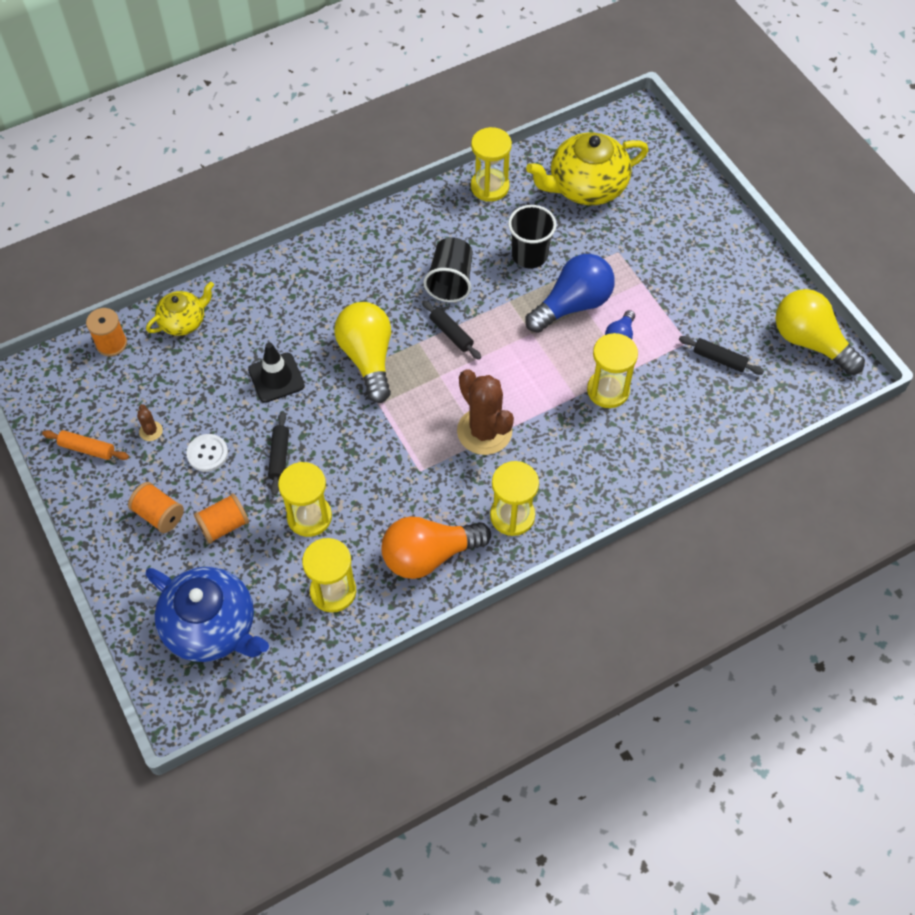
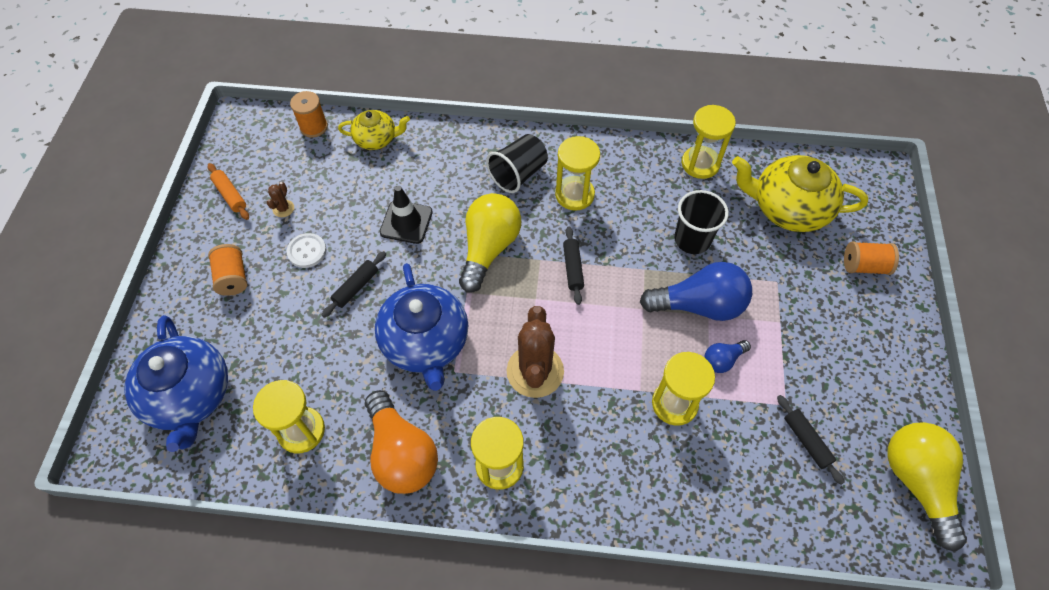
camera: 35 degrees right, 0 degrees up
orange spool [194,493,249,543] -> orange spool moved to [844,241,899,275]
yellow hourglass [278,462,332,537] -> yellow hourglass moved to [555,136,600,211]
orange light bulb [381,516,491,579] -> orange light bulb turned 135 degrees counterclockwise [365,390,438,494]
black cup [424,237,473,302] -> black cup moved to [486,134,548,193]
none -> blue teapot [375,263,468,391]

